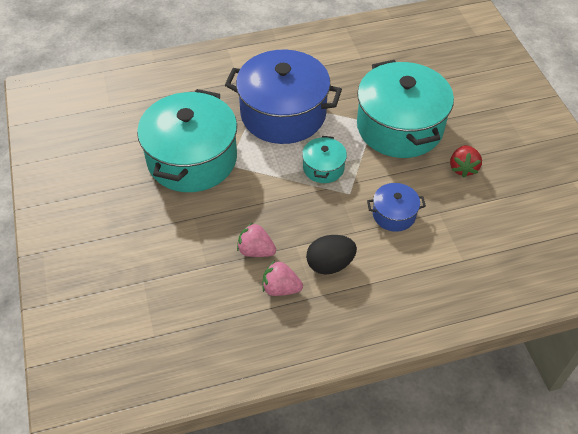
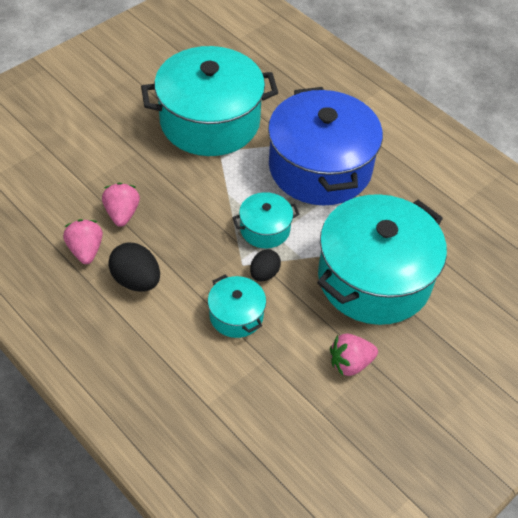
camera: 60 degrees right, 0 degrees up
blue pot [367,183,426,232] -> turquoise pot [208,274,266,338]
red strawberry [450,145,482,178] -> pink strawberry [330,333,378,376]
none -> black egg [250,249,281,281]

